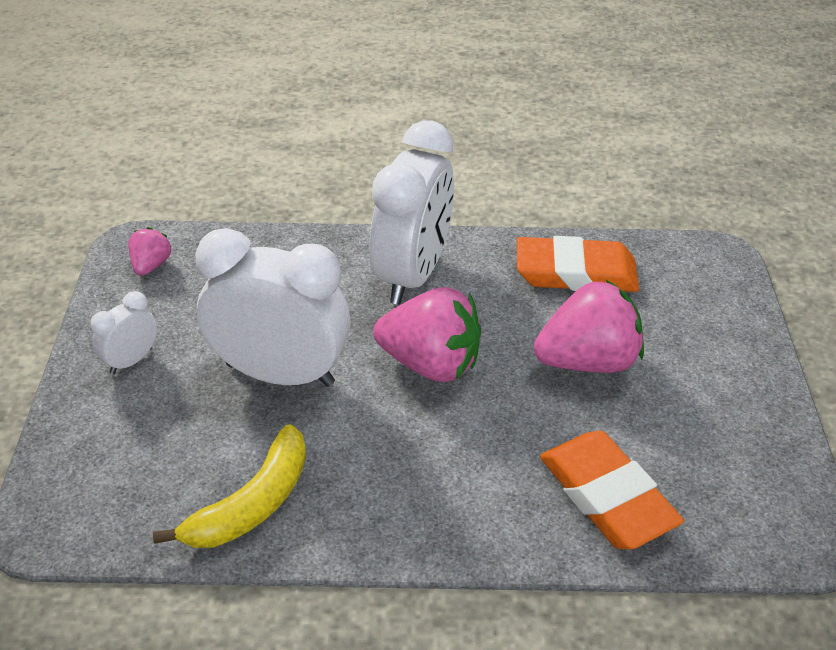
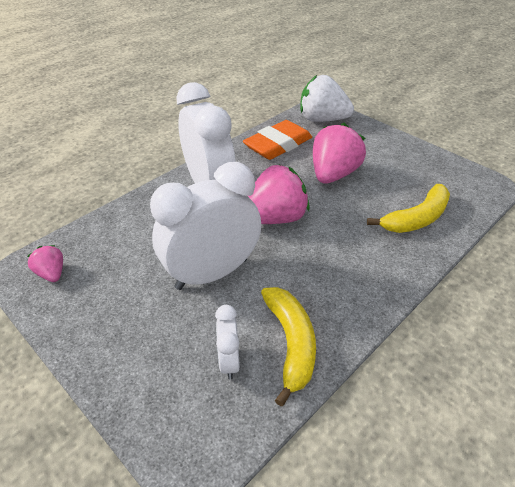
camera: 45 degrees left, 0 degrees up
white clock [90,291,157,374] -> white clock moved to [215,305,240,379]
orange eraser [540,431,684,549] -> yellow banana [367,184,450,233]
none -> white strawberry [300,75,354,122]

